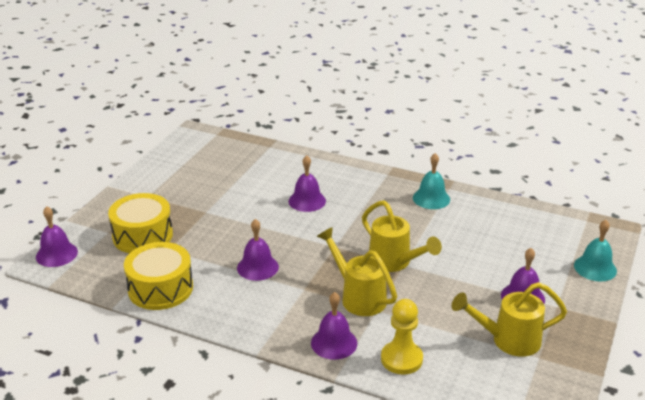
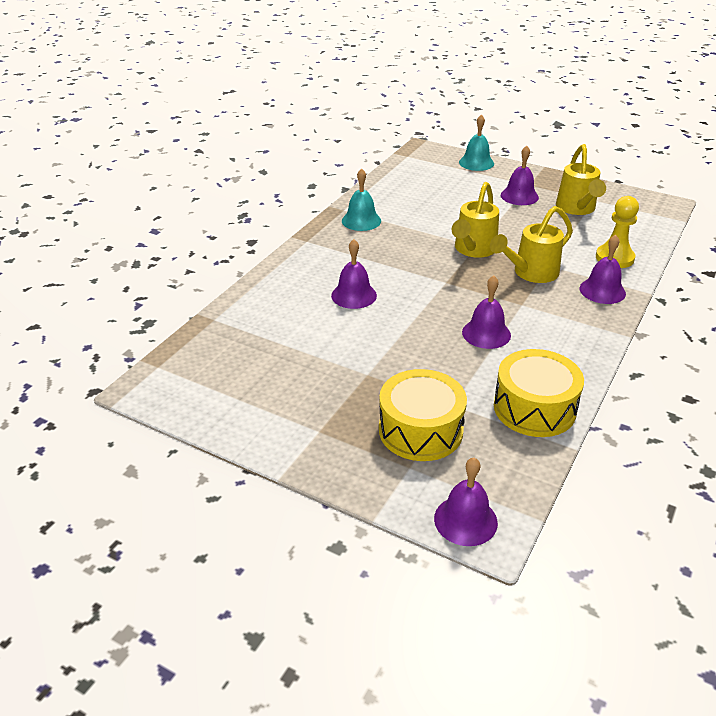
camera: 85 degrees left, 5 degrees up
yellow watering can [362,200,442,272] -> yellow watering can turned 150 degrees clockwise [451,182,499,258]

